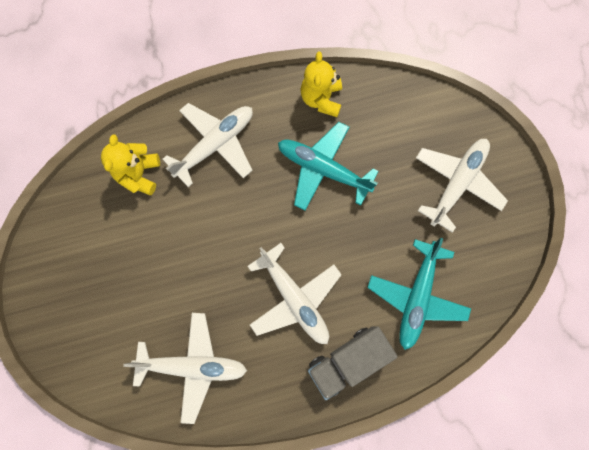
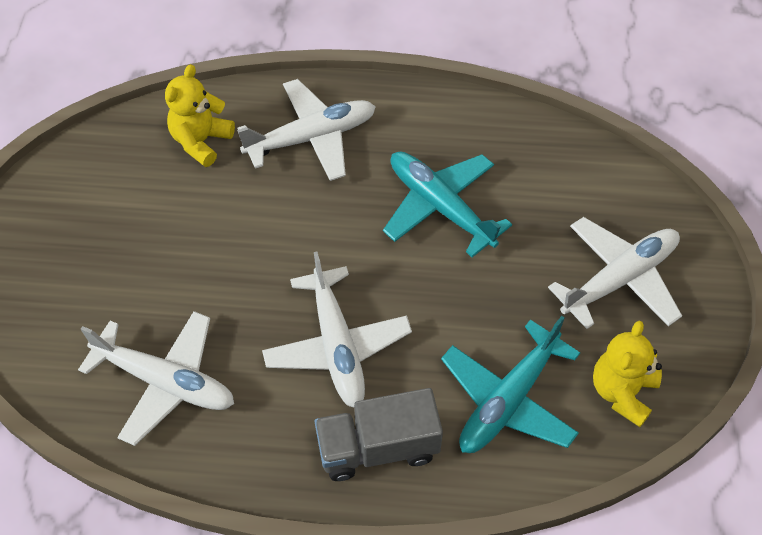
camera: 20 degrees right, 20 degrees down
yellow teddy bear [301,51,342,117] -> yellow teddy bear moved to [593,321,662,427]

